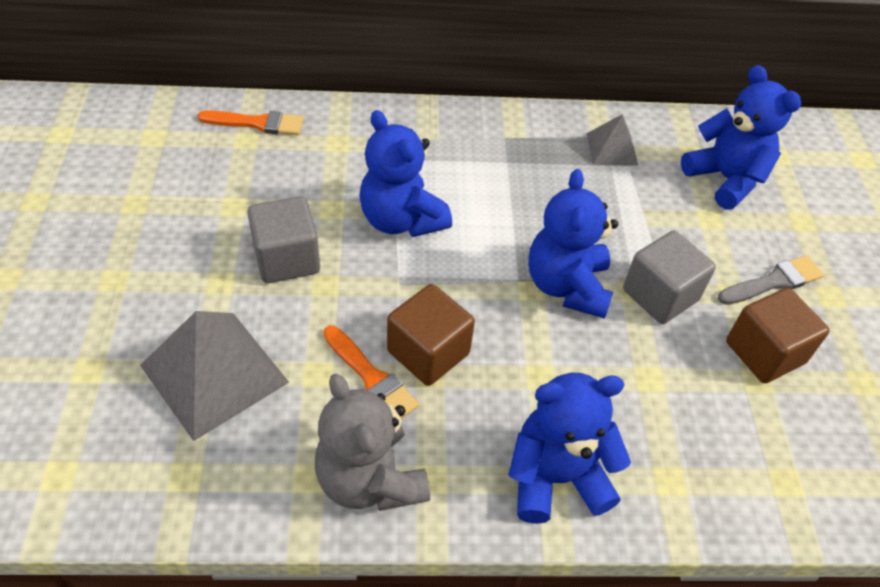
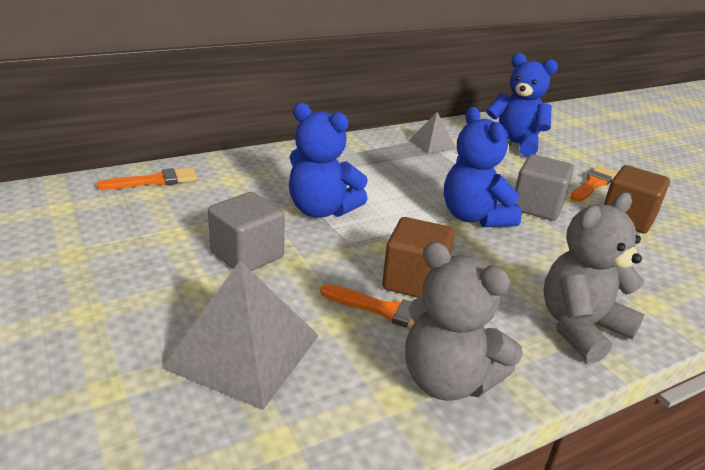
camera: 25 degrees left, 20 degrees down
blue teddy bear [508,373,631,524] -> grey teddy bear [544,192,644,363]
grey brush [718,256,824,305] -> orange brush [570,166,617,202]

